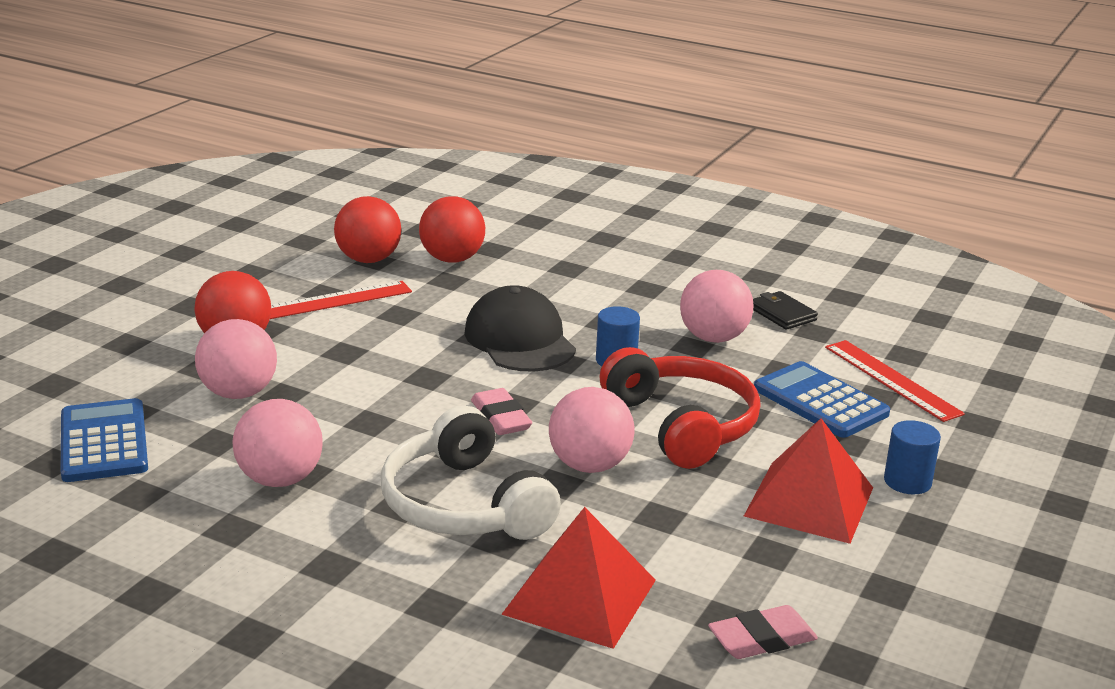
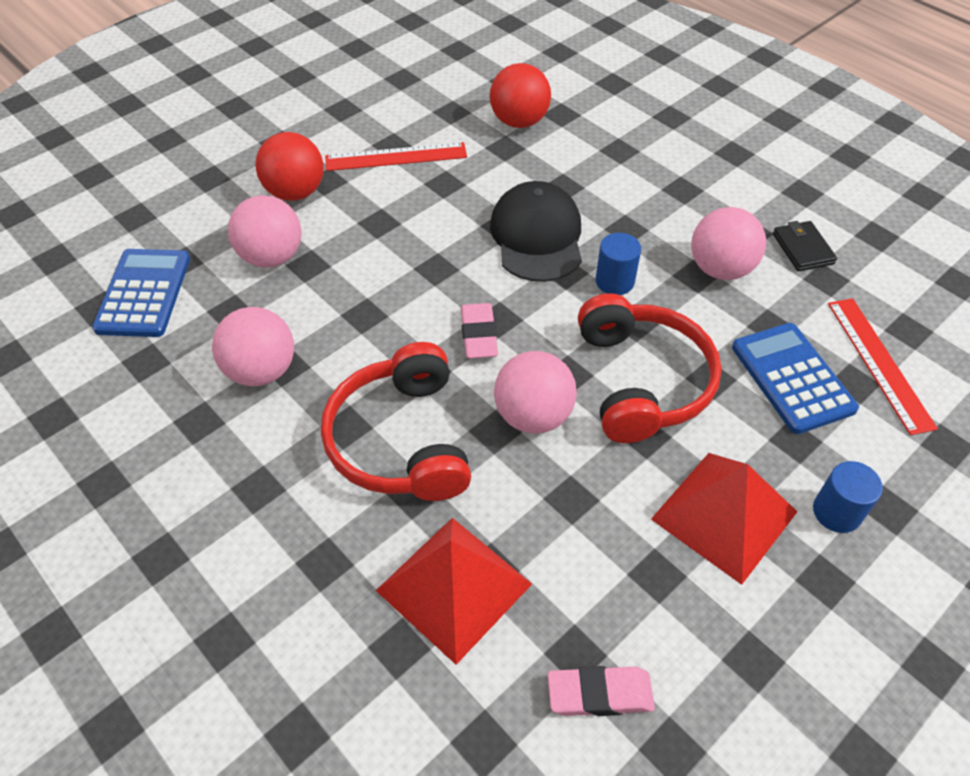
camera: 20 degrees right, 25 degrees up
red ball [334,196,401,263] -> none
white headphones [381,405,561,540] -> red headphones [321,342,471,501]

